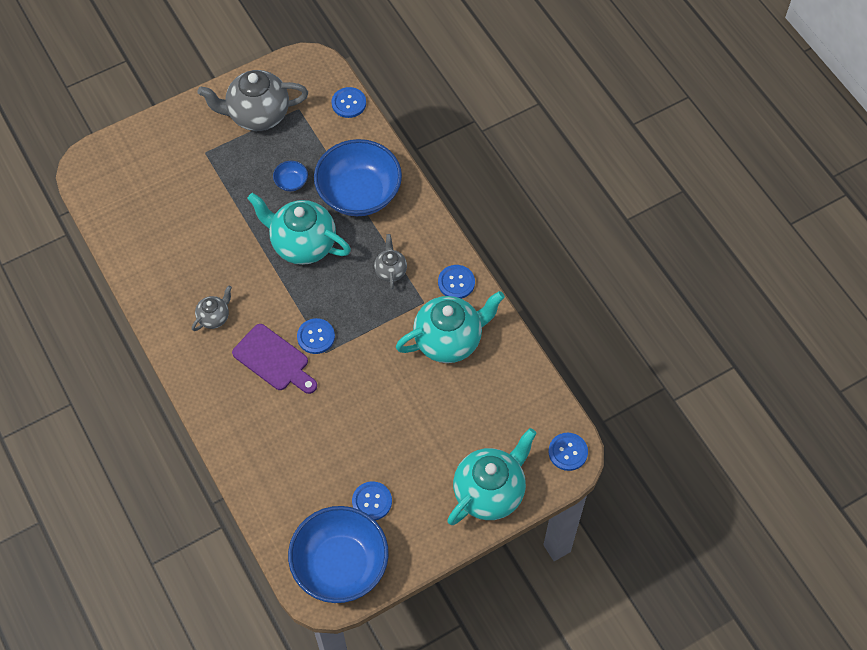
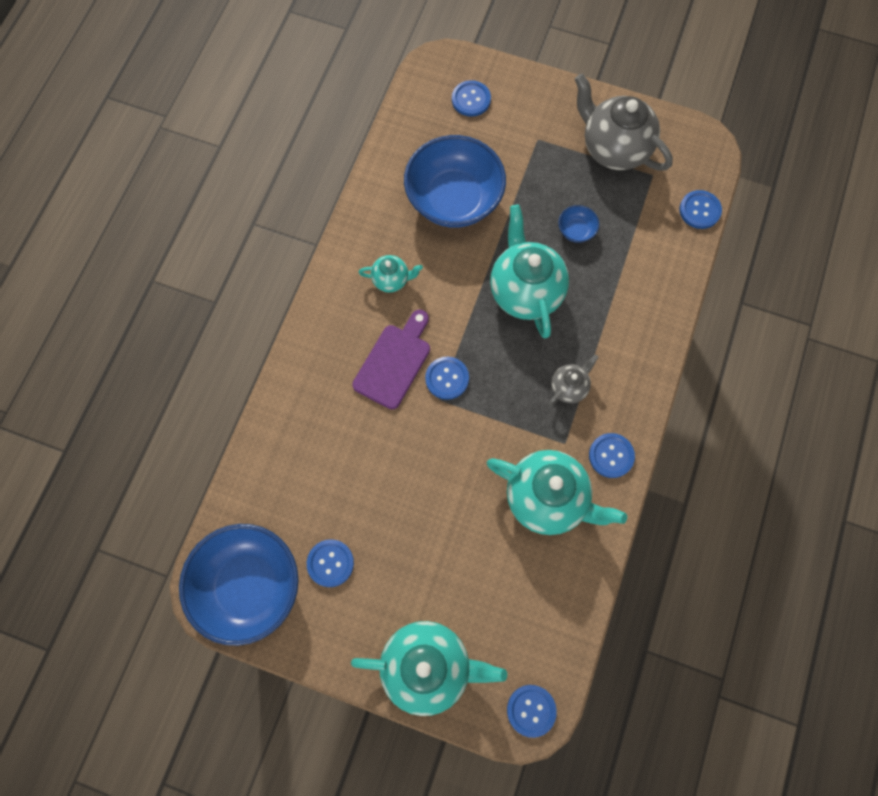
camera: 50 degrees right, 10 degrees up
grey teapot [192,286,232,331] -> turquoise teapot [359,255,423,293]
purple cutting board [232,324,317,394] -> purple cutting board turned 150 degrees counterclockwise [352,310,430,409]
blue bowl [314,139,402,216] -> blue bowl moved to [404,135,506,228]
none -> blue button [452,80,491,117]

